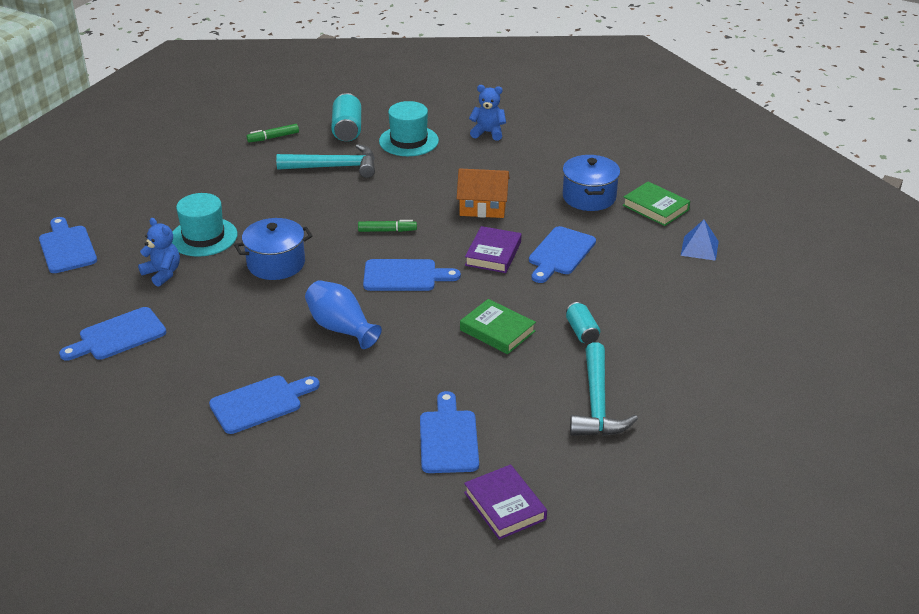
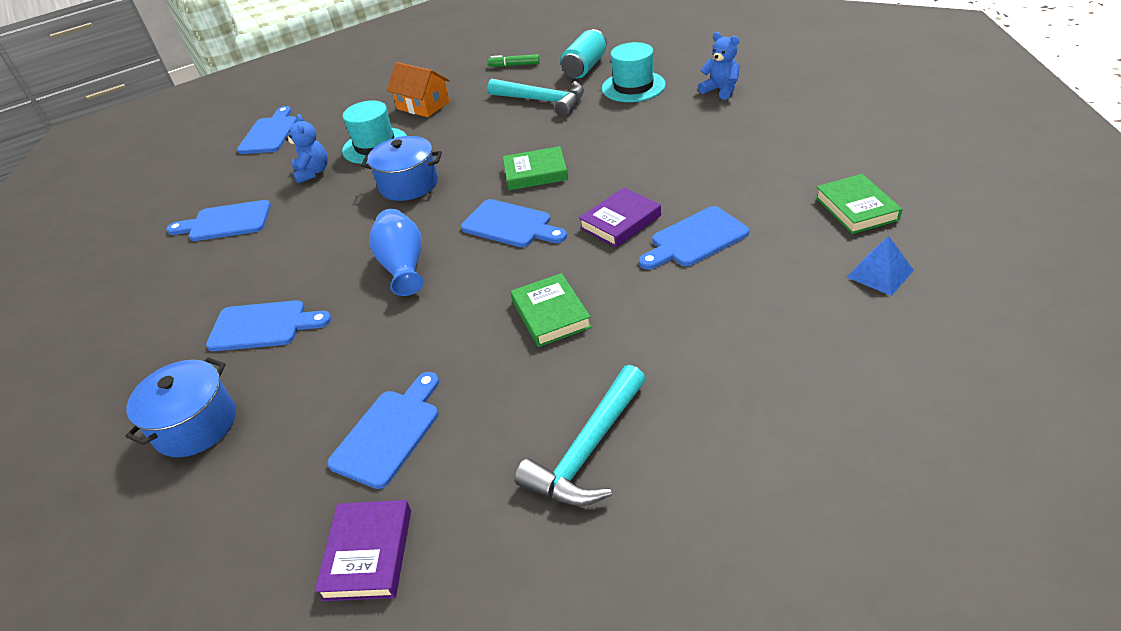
camera: 35 degrees right, 5 degrees up
green marker [358,220,417,232] -> green book [503,146,568,190]
orange house [457,168,510,218] -> orange house moved to [387,62,450,117]
blue pot [563,155,620,211] -> blue pot moved to [125,357,236,457]
turquoise can [566,302,600,344] -> none

